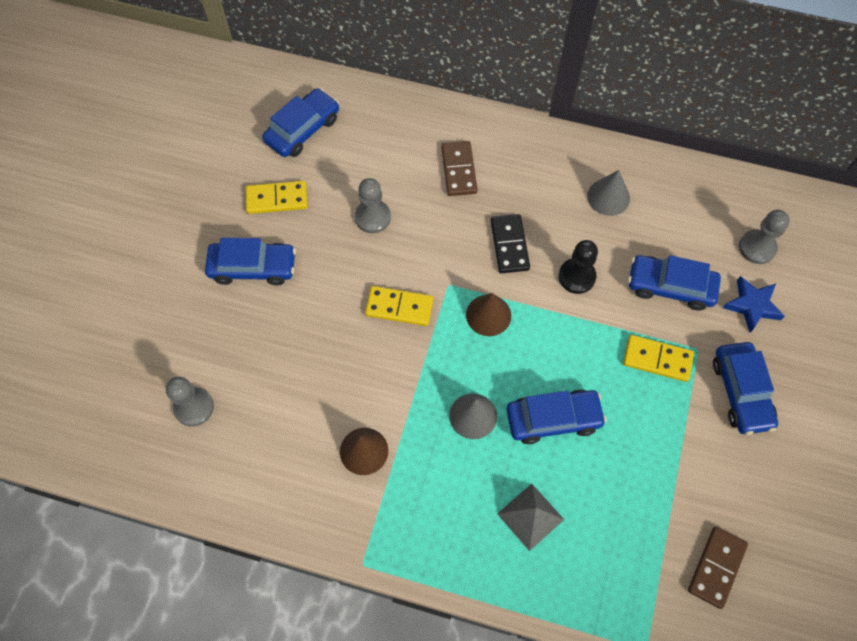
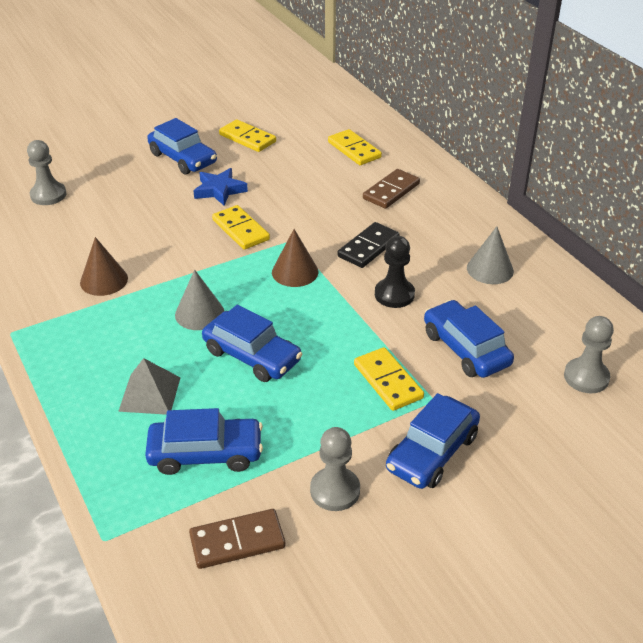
camera: 45 degrees right, 25 degrees down
blue car [262,88,339,157] -> blue car moved to [145,408,263,475]
grey pawn [355,178,391,233] -> grey pawn moved to [310,427,360,511]
blue star [723,276,785,333] -> blue star moved to [193,168,248,206]
none -> yellow domino [328,129,382,165]

